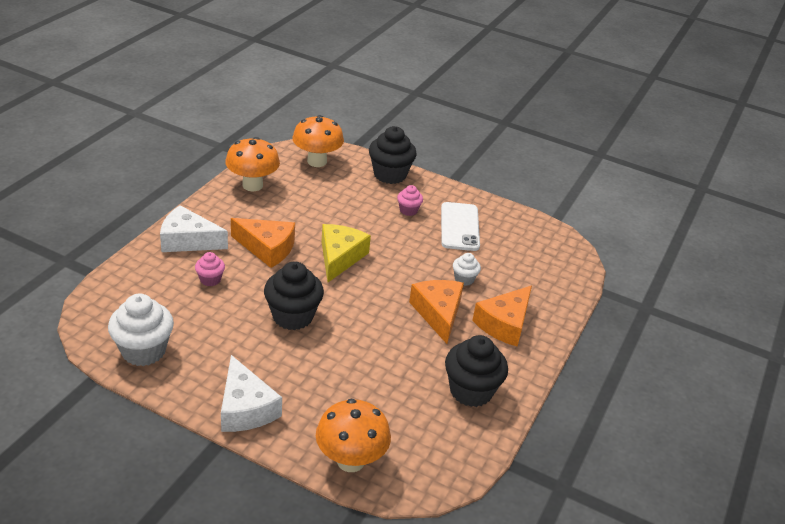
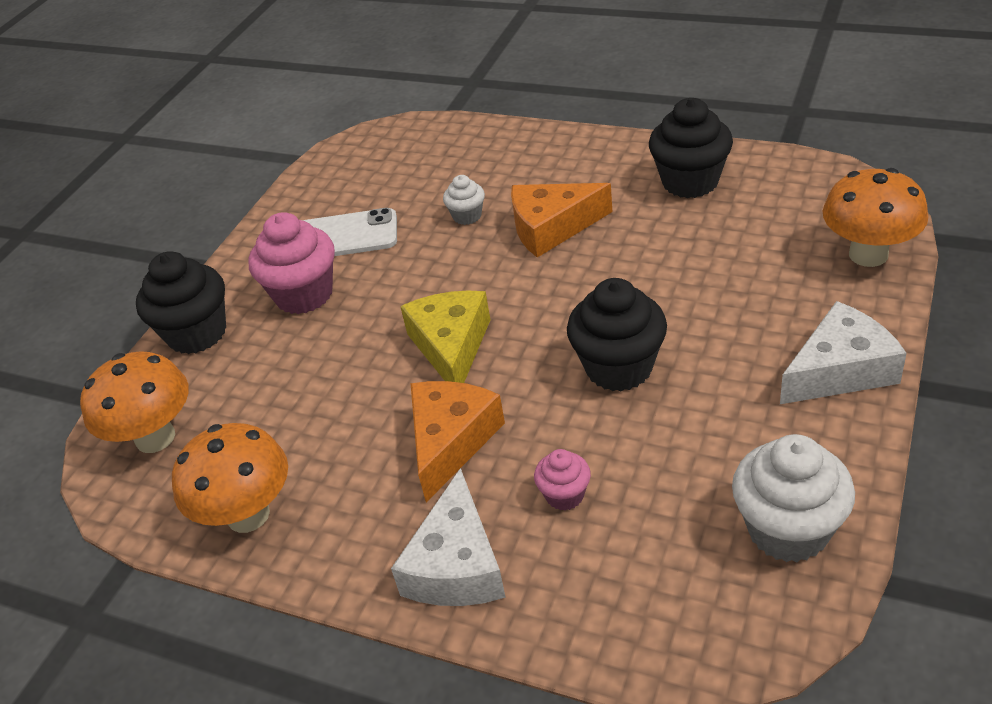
camera: 85 degrees left, 5 degrees up
yellow cheese [321,224,371,282] -> yellow cheese turned 75 degrees clockwise [400,291,490,383]
pink cupcake [397,185,423,216] -> pink cupcake [248,212,335,314], size x1.92
orange cheese [472,285,532,347] -> none

